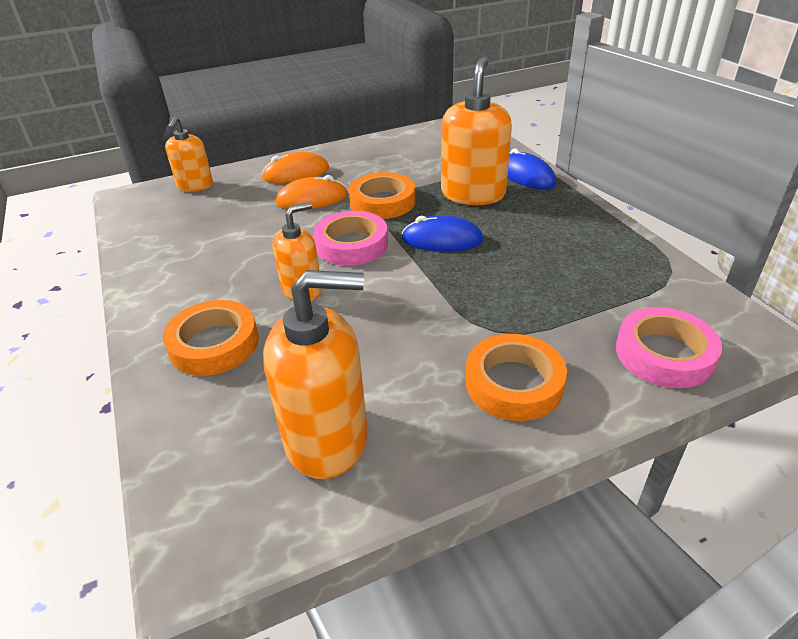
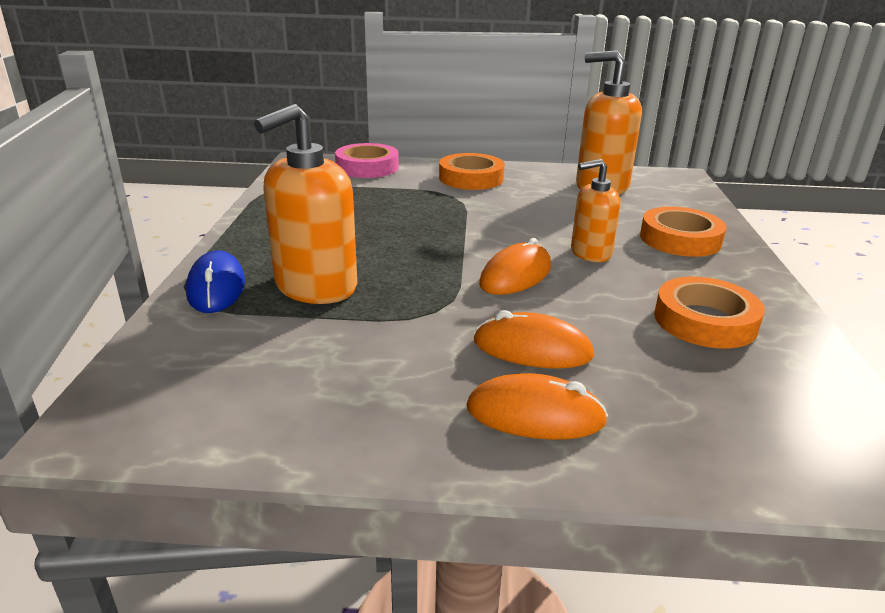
camera: 155 degrees left, 10 degrees down
orange soap dispenser [165,117,213,192] -> none
pink tape [314,211,388,266] -> orange mouse [479,238,551,295]
orange tape [349,172,415,219] -> orange tape moved to [654,277,765,348]
blue mouse [402,215,484,252] -> none

